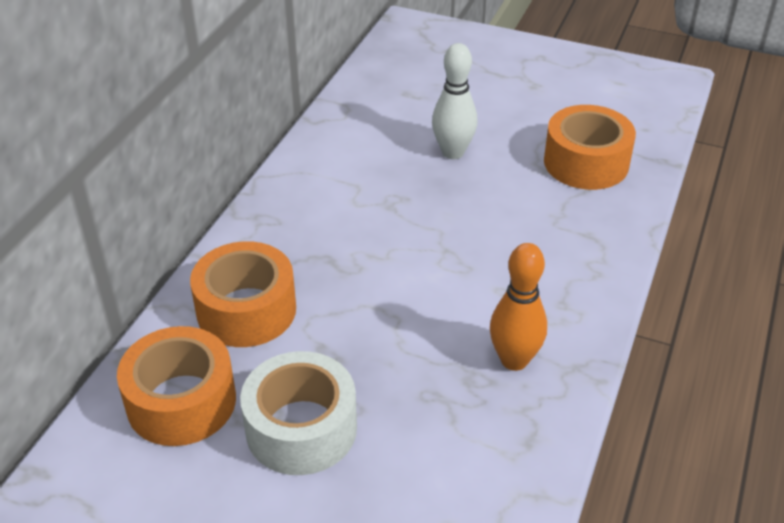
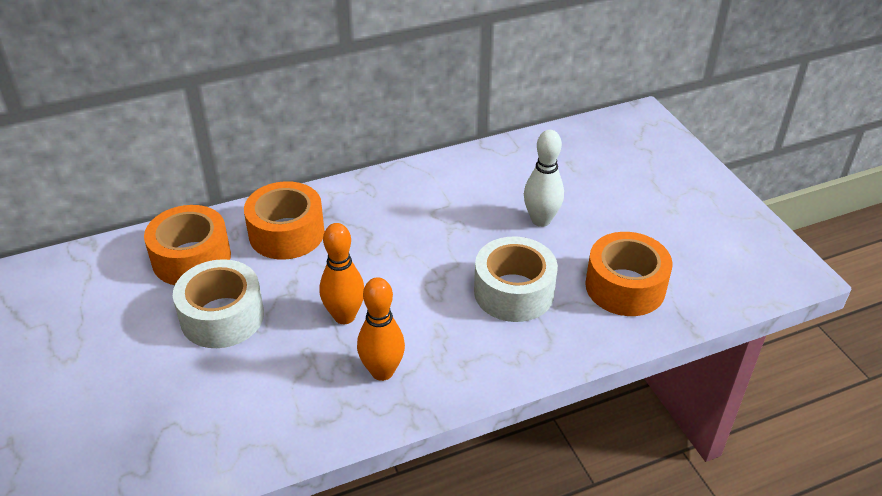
camera: 45 degrees right, 0 degrees up
none -> orange bowling pin [320,223,364,324]
none -> white tape [474,237,558,322]

